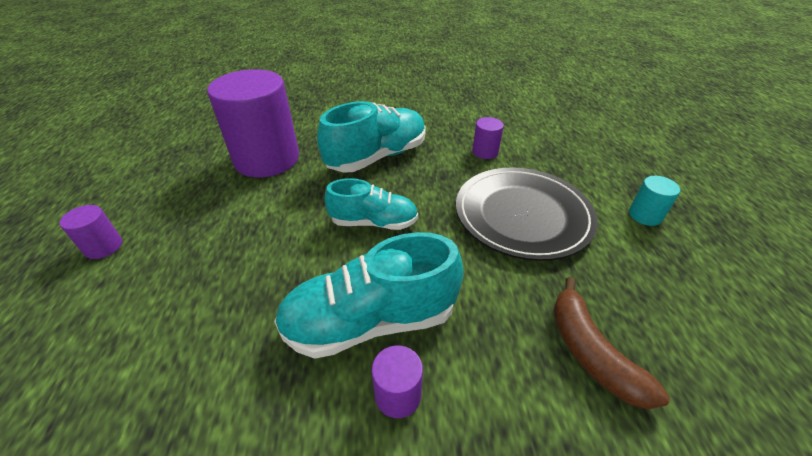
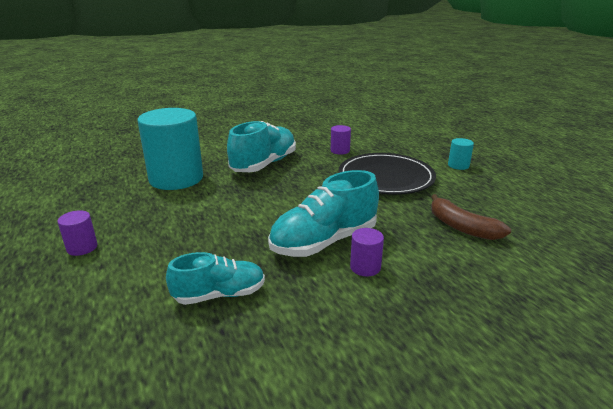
camera: 20 degrees left, 15 degrees down
purple cylinder [207,69,299,177] -> turquoise cylinder [137,108,203,190]
turquoise shoe [325,178,418,230] -> turquoise shoe moved to [166,252,265,305]

